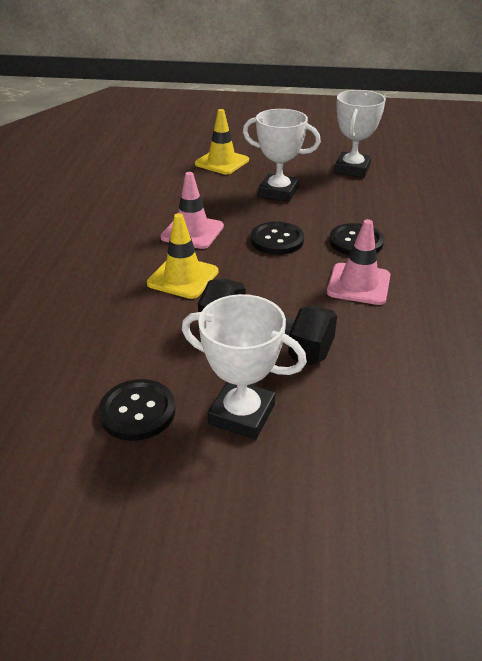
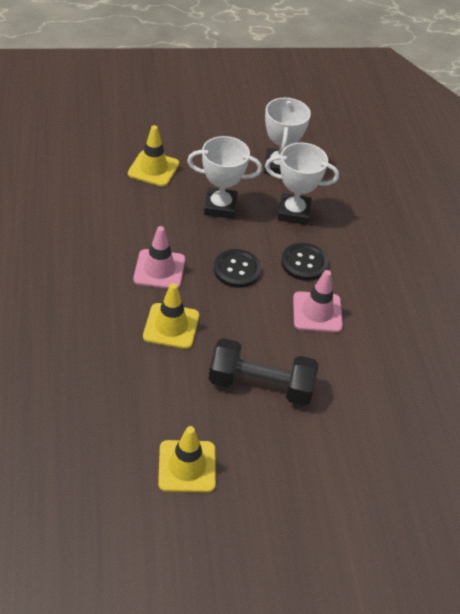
camera: 20 degrees left, 10 degrees up
black button [98,379,175,441] -> yellow traffic cone [158,426,216,493]
white trophy [182,294,307,440] -> white trophy moved to [265,142,339,225]

